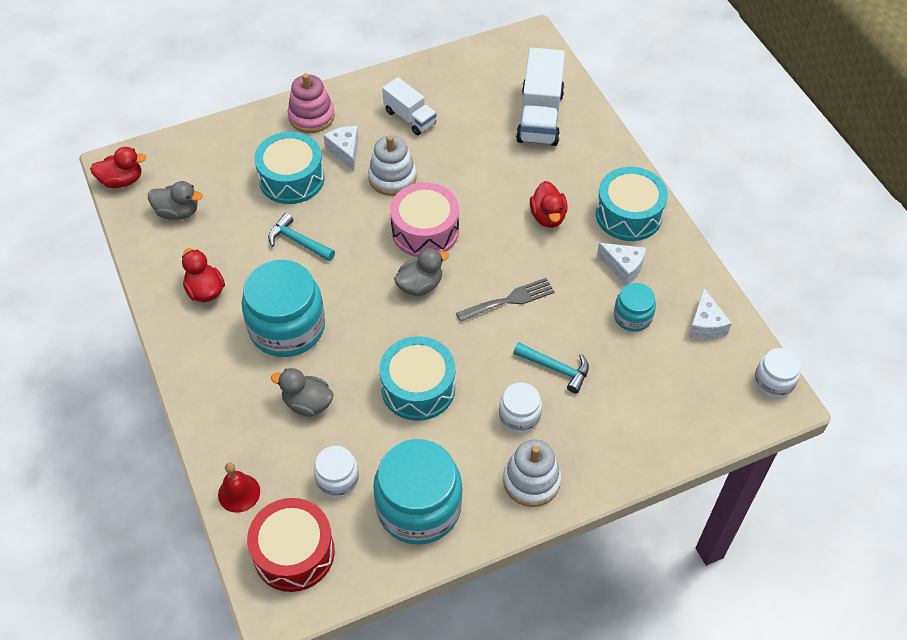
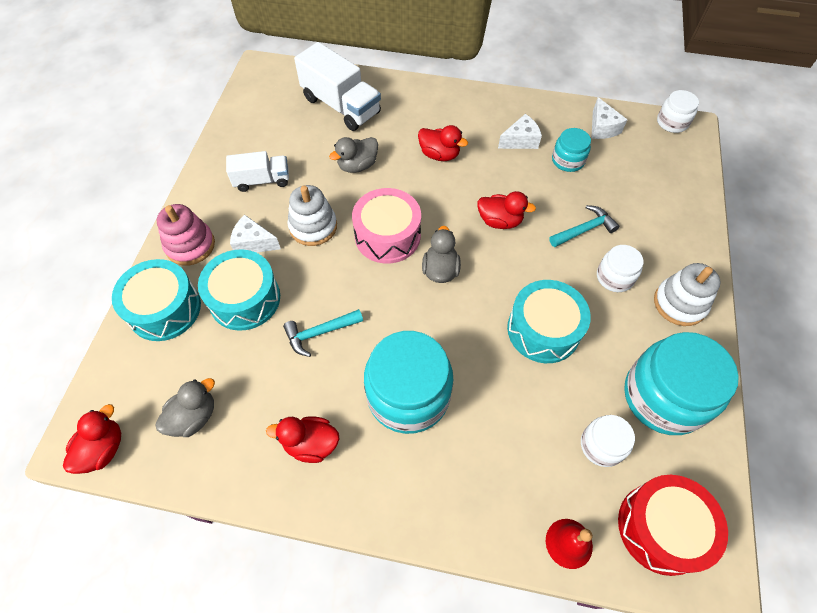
camera: 55 degrees left, 5 degrees up
grey duck [271,368,334,417] -> grey duck moved to [329,137,378,173]
grey fork [456,278,555,322] -> red duck [477,191,536,229]
turquoise drum [596,167,668,241] -> turquoise drum moved to [112,259,201,341]
white cheese [688,288,732,339] -> white cheese turned 45 degrees clockwise [591,97,628,139]

